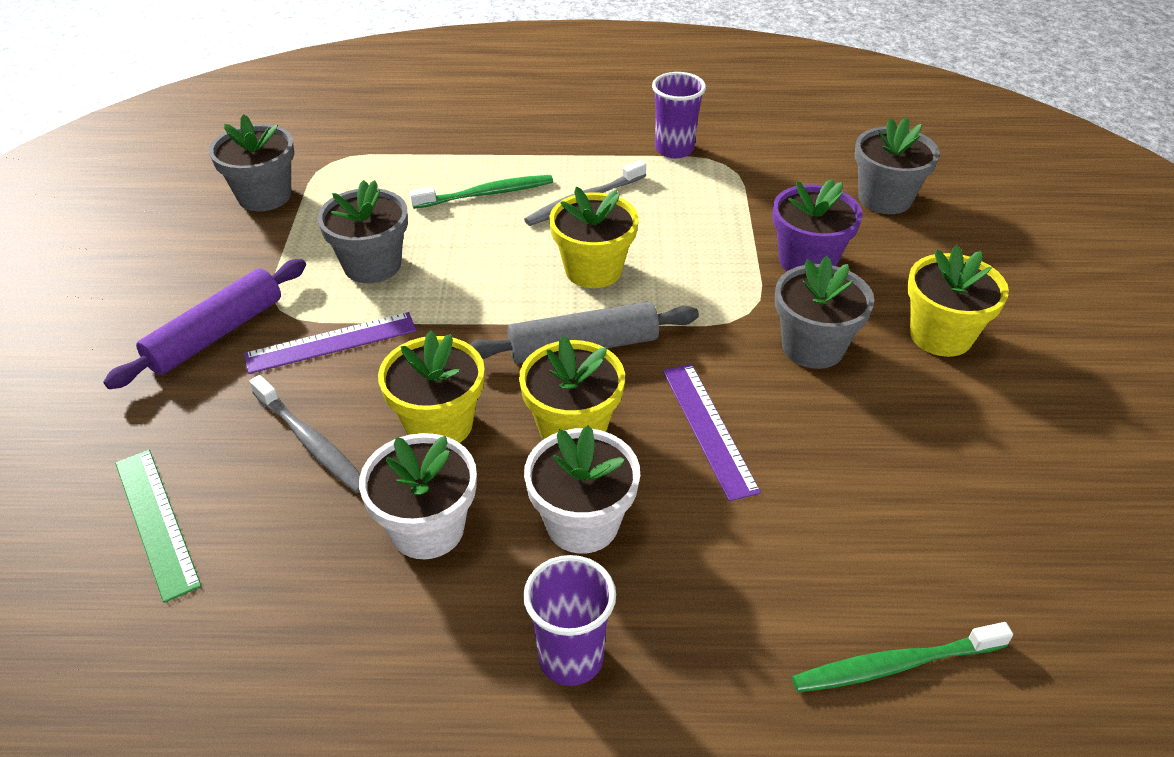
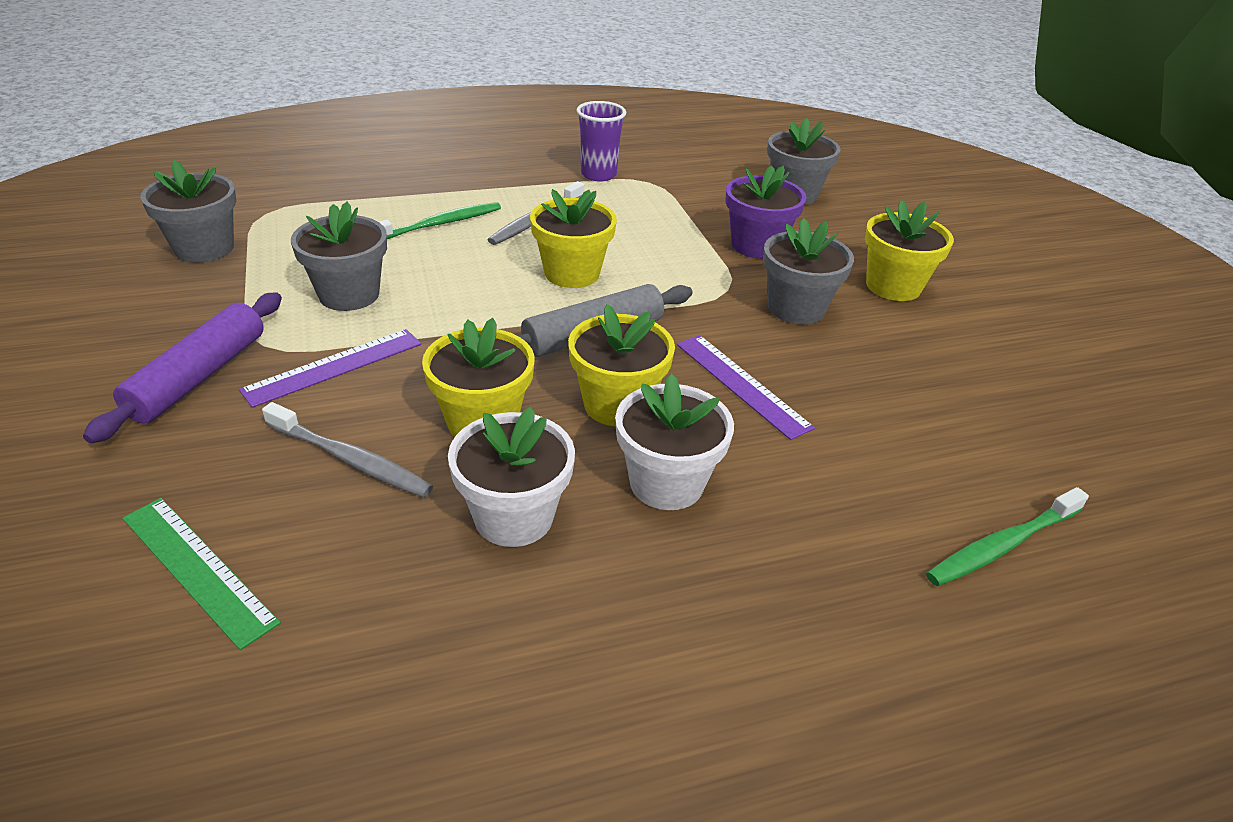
camera: 20 degrees left, 5 degrees down
purple cup [523,555,616,686] -> none

